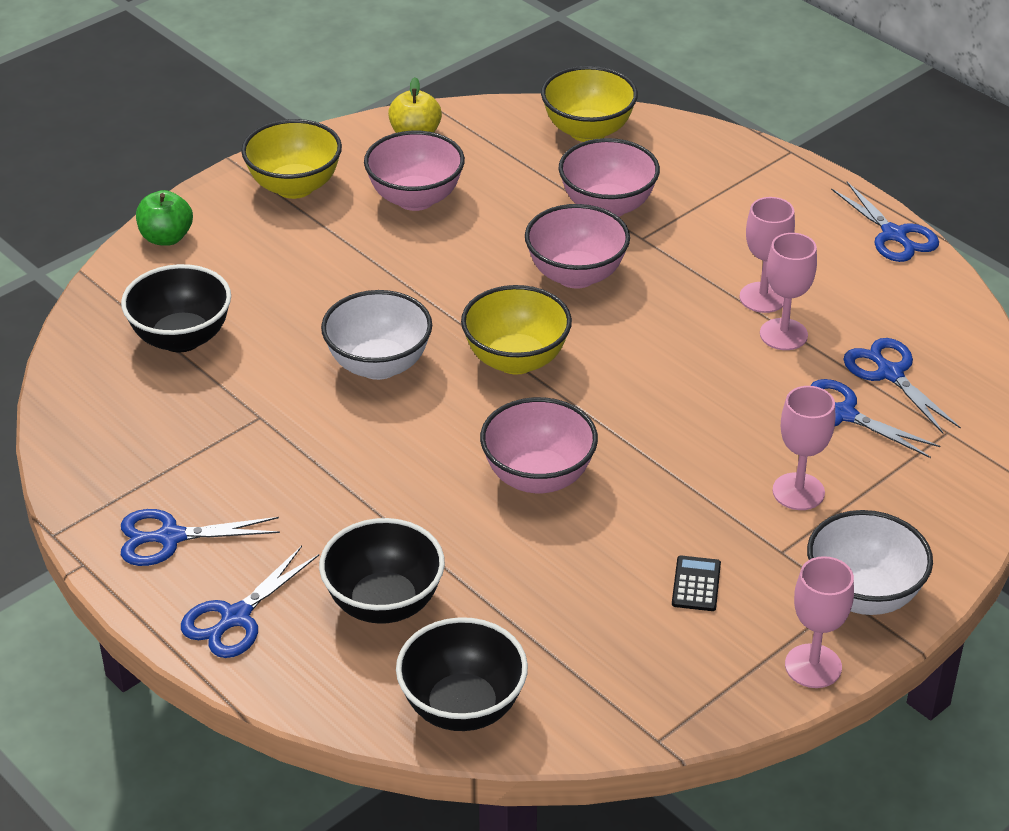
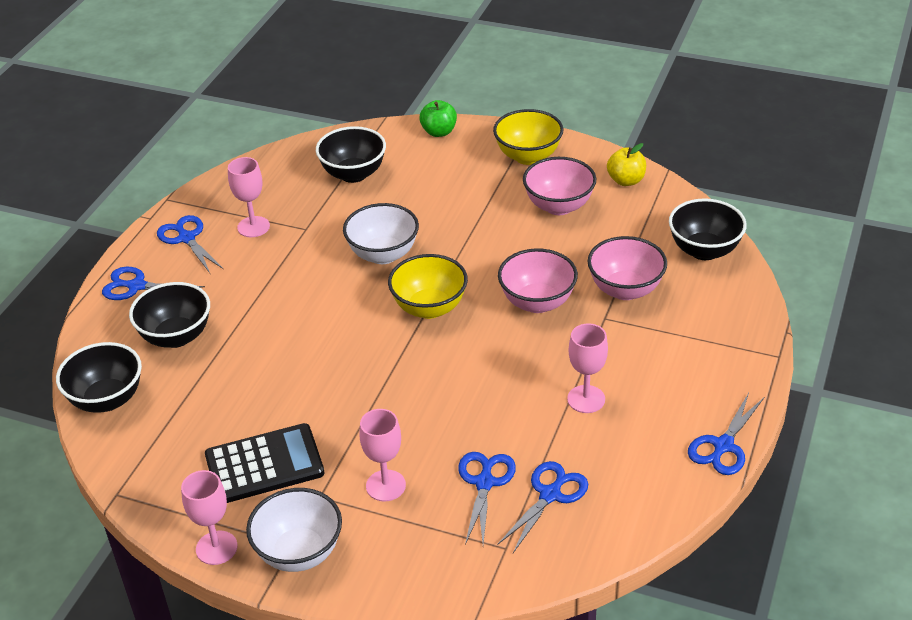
camera: 65 degrees right, 0 degrees up
pink bowl [480,397,598,494] -> none
yellow bowl [541,66,638,142] -> black bowl [669,198,747,260]
black calculator [672,556,721,611] -> black calculator [205,423,325,503], size x2.24
pink goblet [760,233,817,350] -> pink goblet moved to [228,157,270,237]

